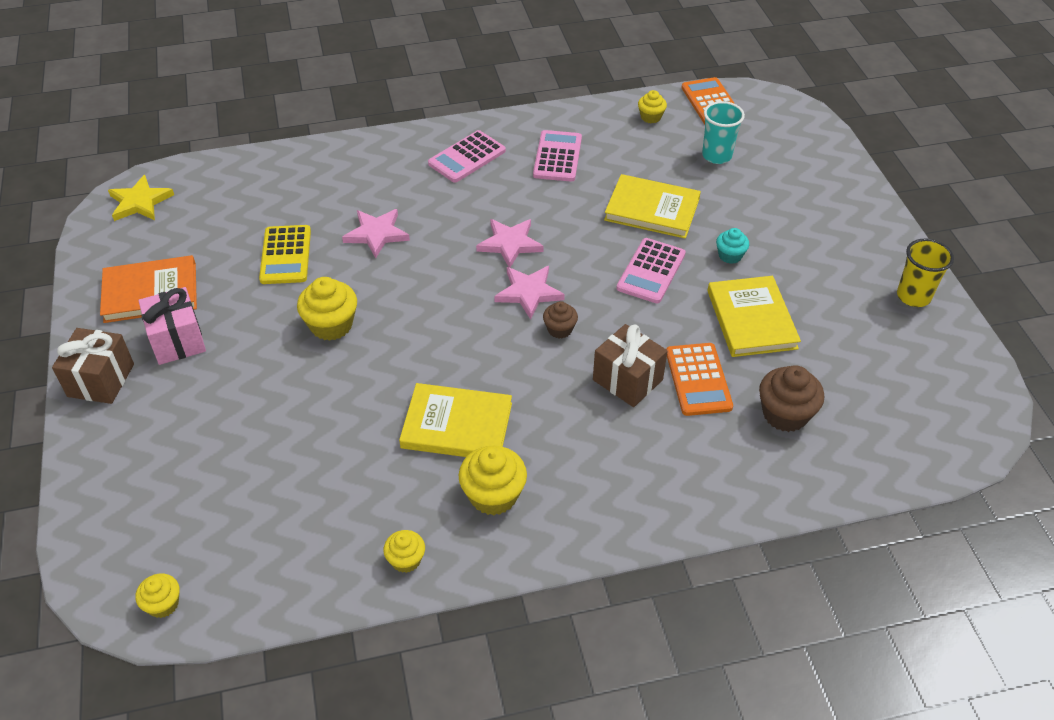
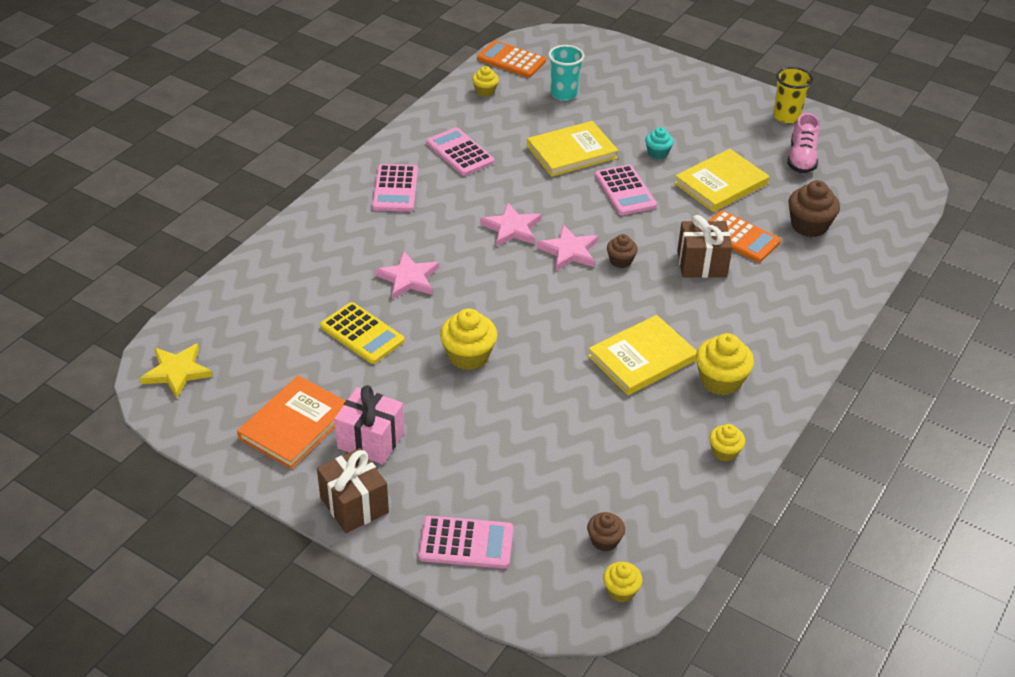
camera: 45 degrees left, 5 degrees down
yellow book [707,276,801,357] -> yellow book turned 75 degrees counterclockwise [674,149,769,212]
none -> pink calculator [418,516,513,569]
none -> brown cupcake [587,512,625,551]
none -> pink shoe [787,113,820,173]

